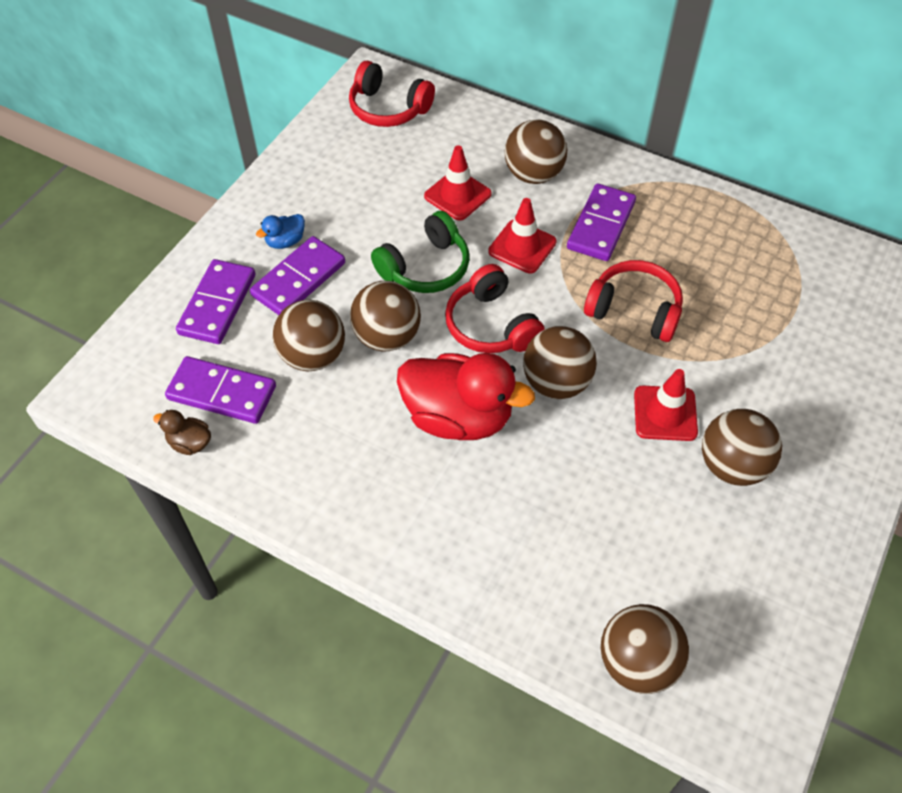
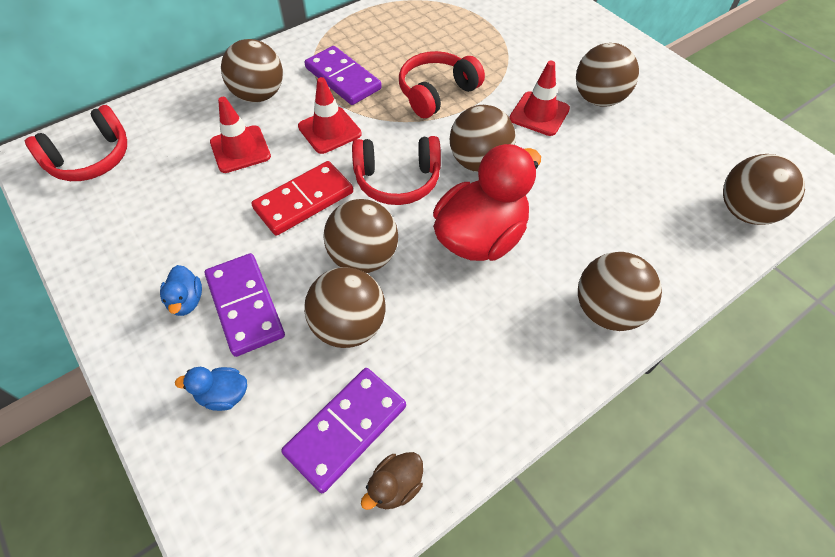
camera: 65 degrees left, 0 degrees up
purple domino [176,259,256,344] -> blue duck [175,367,247,411]
green headphones [371,211,469,293] -> red domino [251,161,353,236]
none -> brown ball [578,252,662,331]

